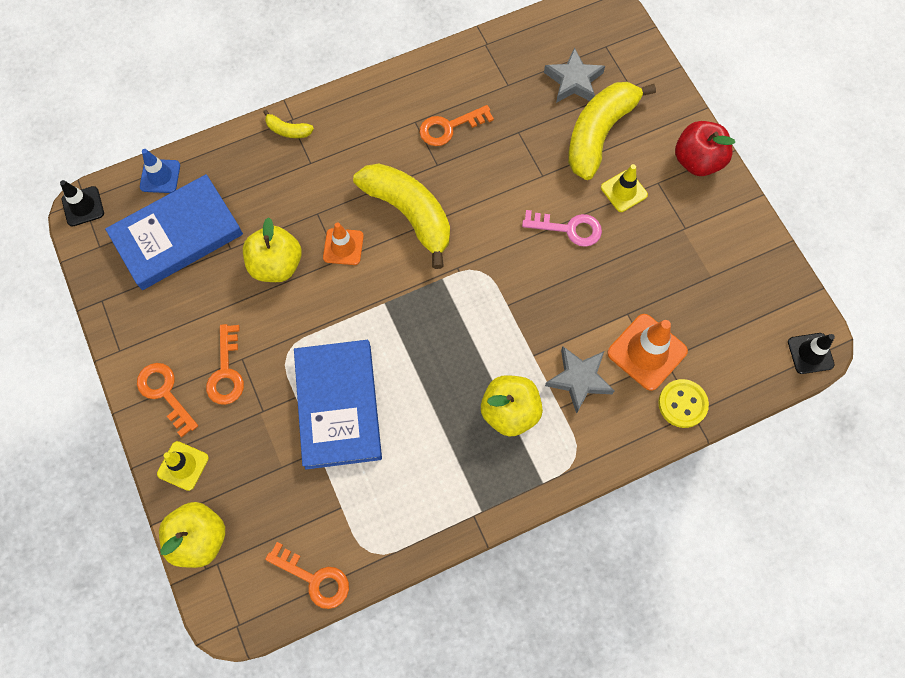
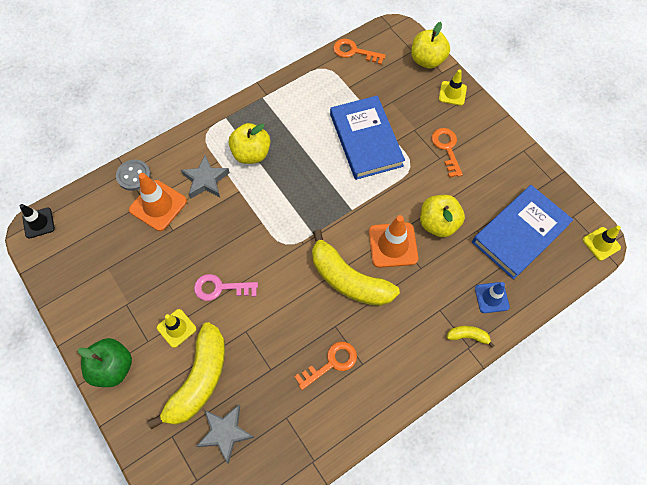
camera: 170 degrees right, 5 degrees down
black traffic cone [60,180,104,227] -> yellow traffic cone [583,226,621,261]
orange key [137,363,198,437] -> none
blue traffic cone [140,149,180,193] -> blue traffic cone moved to [475,282,510,313]
orange traffic cone [323,222,364,265] -> orange traffic cone [369,215,418,268], size x1.59
yellow button [658,379,709,428] -> grey button [116,159,151,191]
red apple [675,121,735,176] -> green apple [78,338,132,387]

